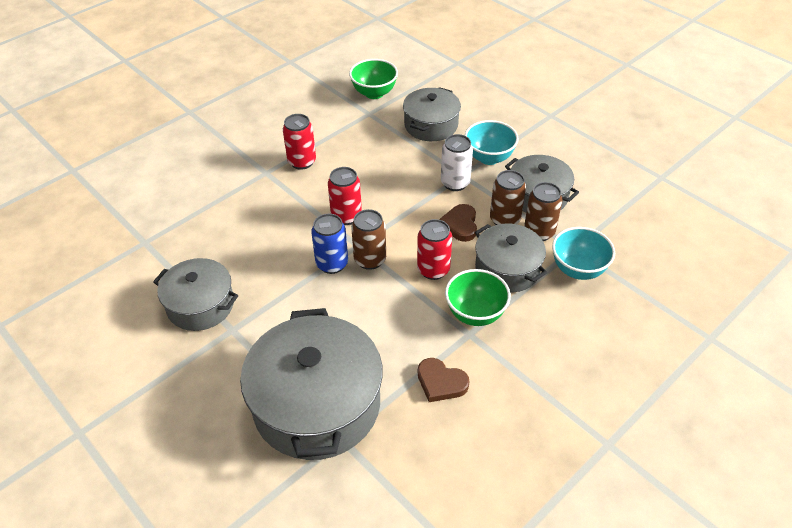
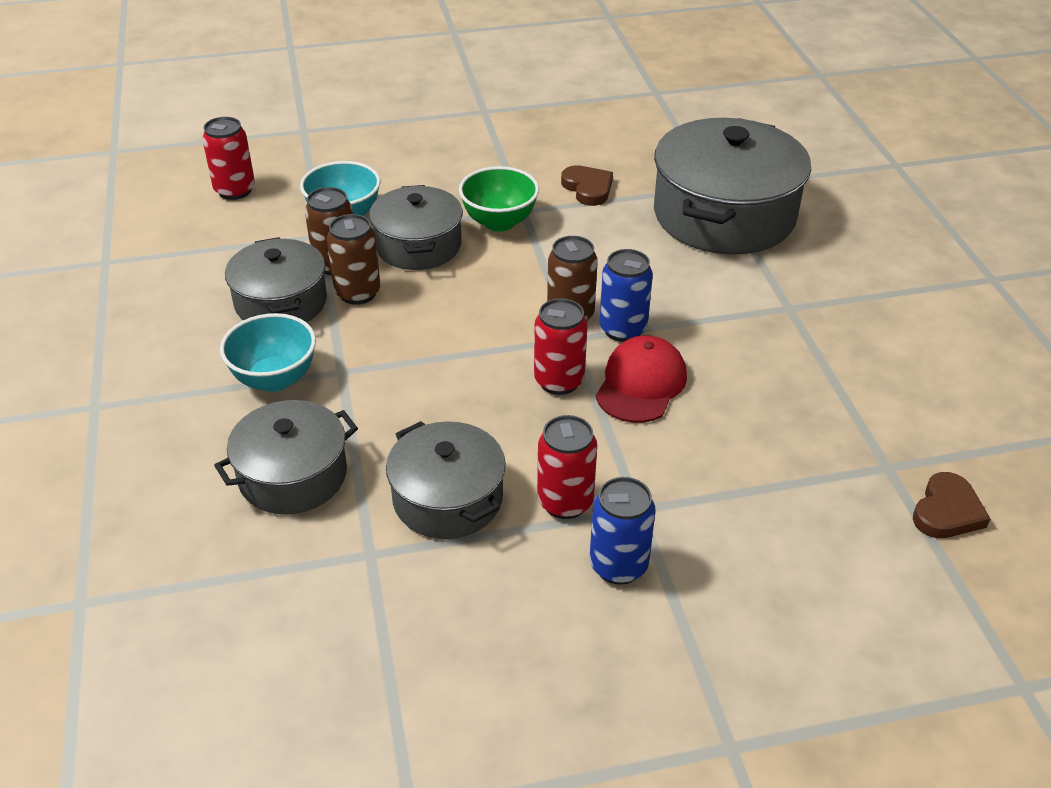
camera: 150 degrees left, 5 degrees down
grey pot [153,258,238,331] -> grey pot moved to [386,421,506,539]
green bowl [349,59,398,99] -> none
red can [417,219,452,280] -> red can moved to [202,117,255,200]
brown heart [439,204,477,242] -> brown heart moved to [913,472,991,538]
white can [441,134,473,191] -> none
none -> blue can [590,477,655,585]
none -> red cap [596,335,687,423]

